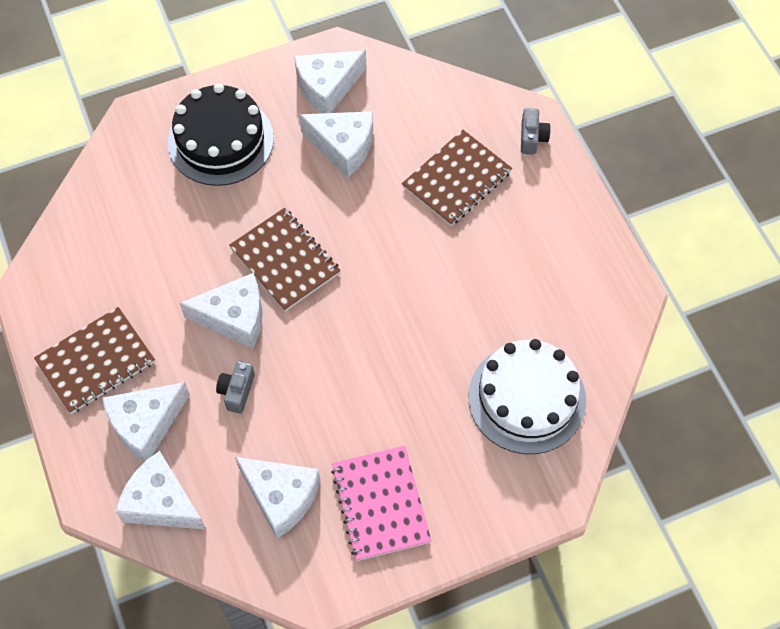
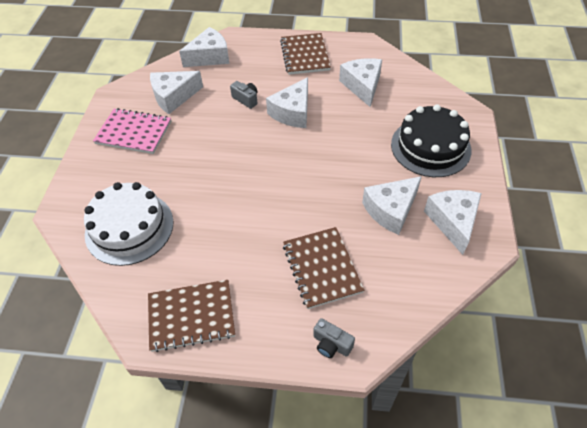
camera: 120 degrees right, 10 degrees down
white cheese [102,382,190,462] -> white cheese moved to [339,58,382,107]
brown notebook [229,208,341,311] -> brown notebook moved to [148,280,235,352]

